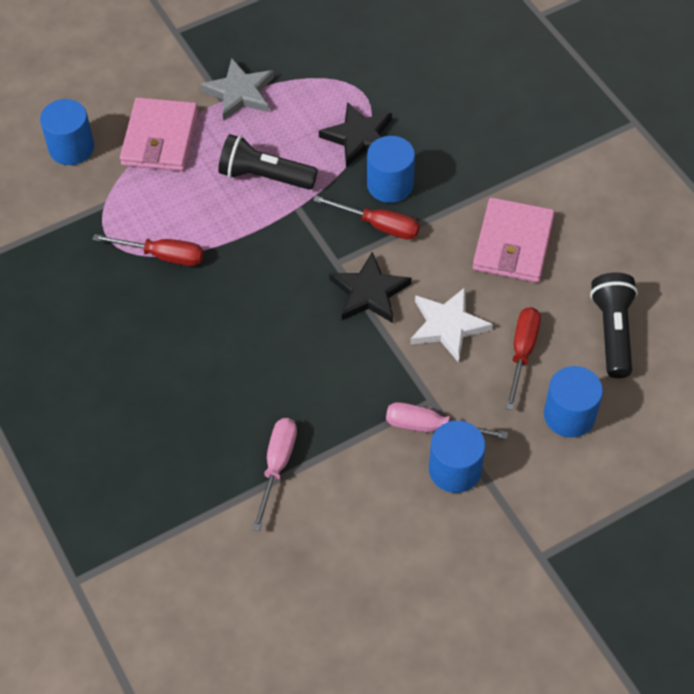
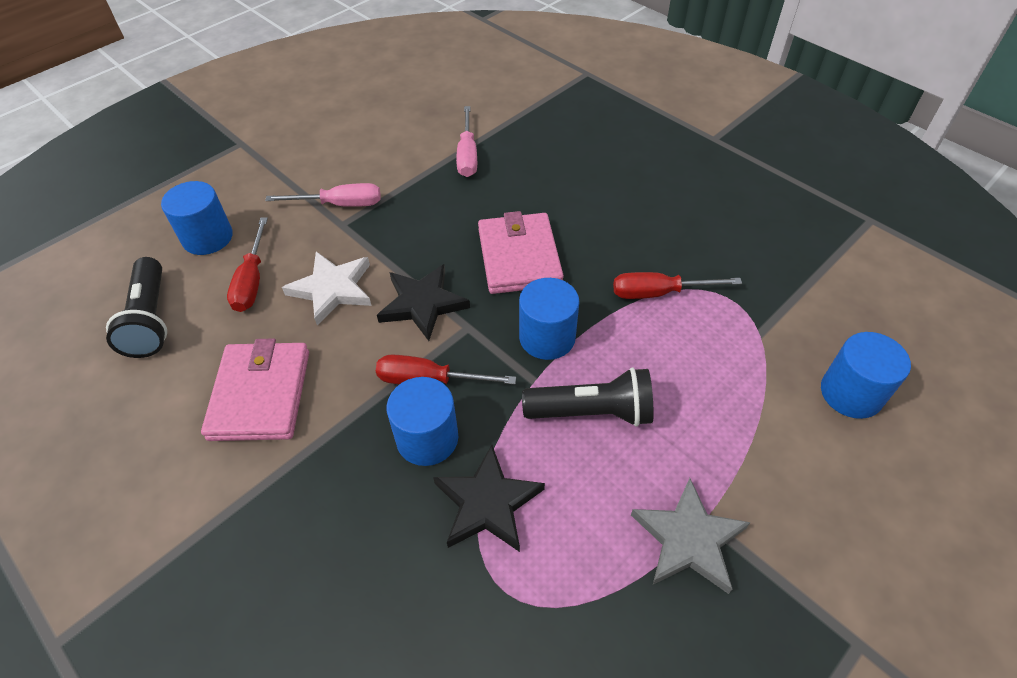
camera: 165 degrees right, 5 degrees down
pink wallet [120,98,198,171] -> pink wallet moved to [478,211,564,294]
blue cylinder [429,421,485,493] -> blue cylinder moved to [519,278,579,360]

